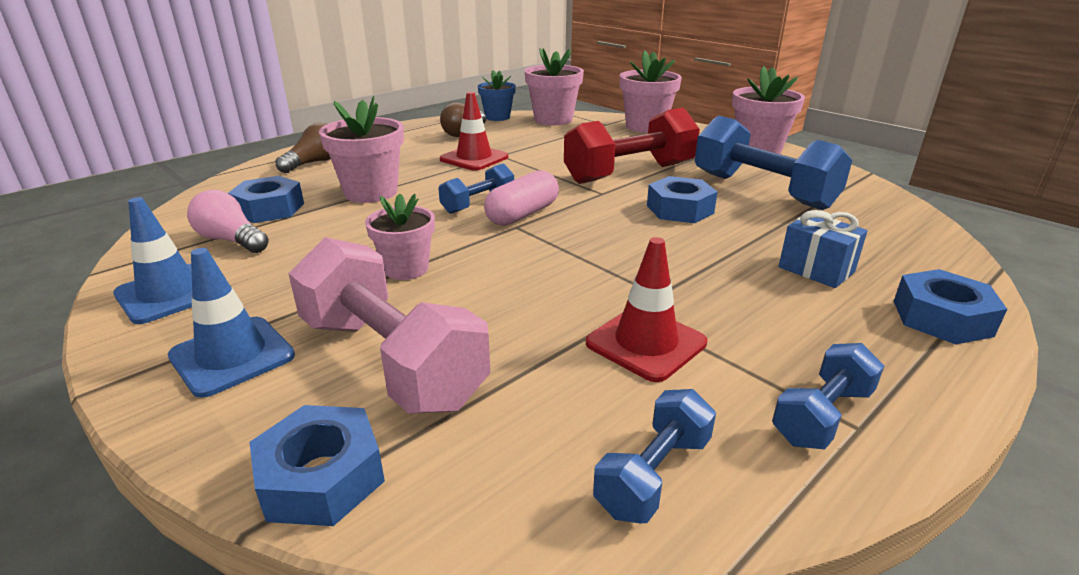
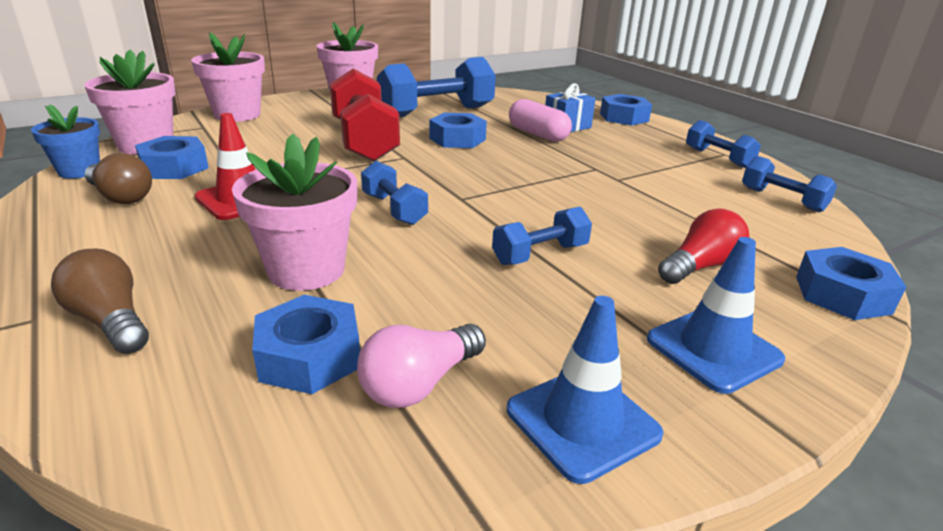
camera: 80 degrees left, 0 degrees up
pink dumbbell [288,237,491,414] -> red light bulb [658,209,749,284]
pink flower pot [365,194,435,280] -> blue dumbbell [492,207,592,265]
pink capsule [484,170,559,226] -> pink capsule moved to [509,99,572,142]
red traffic cone [586,237,707,382] -> none
none -> blue nut [135,136,209,179]

